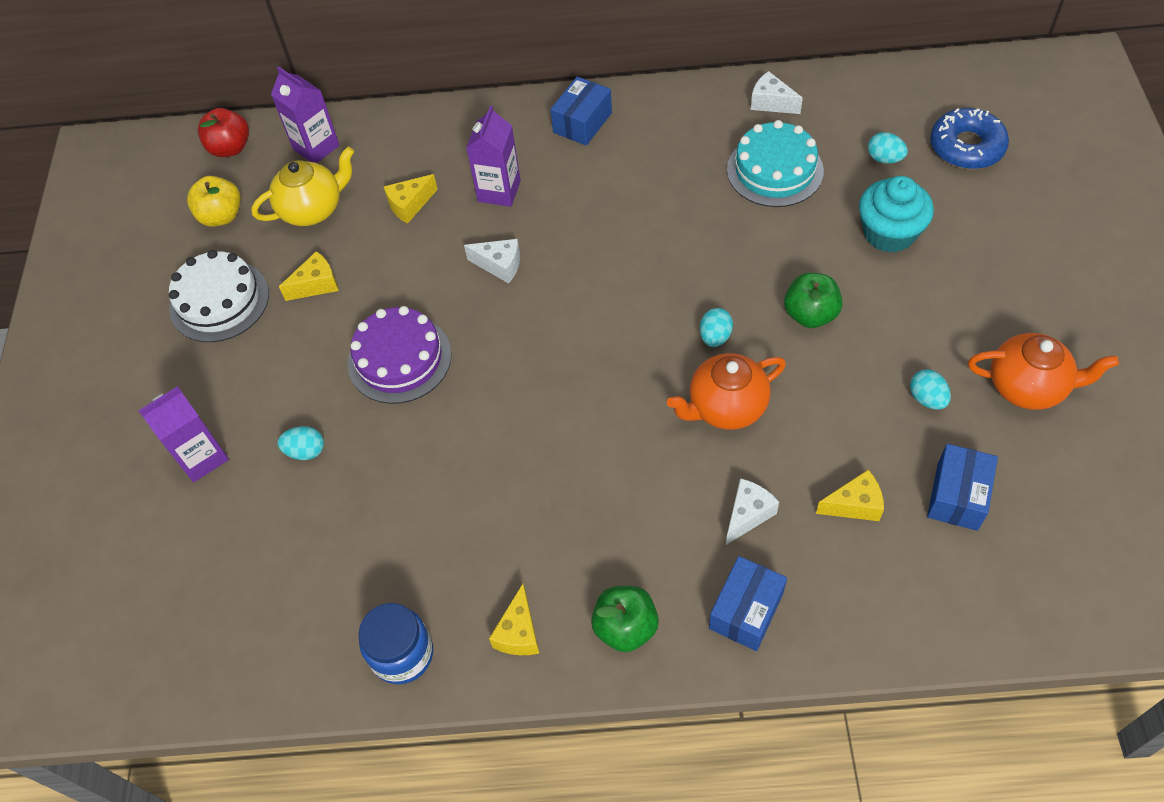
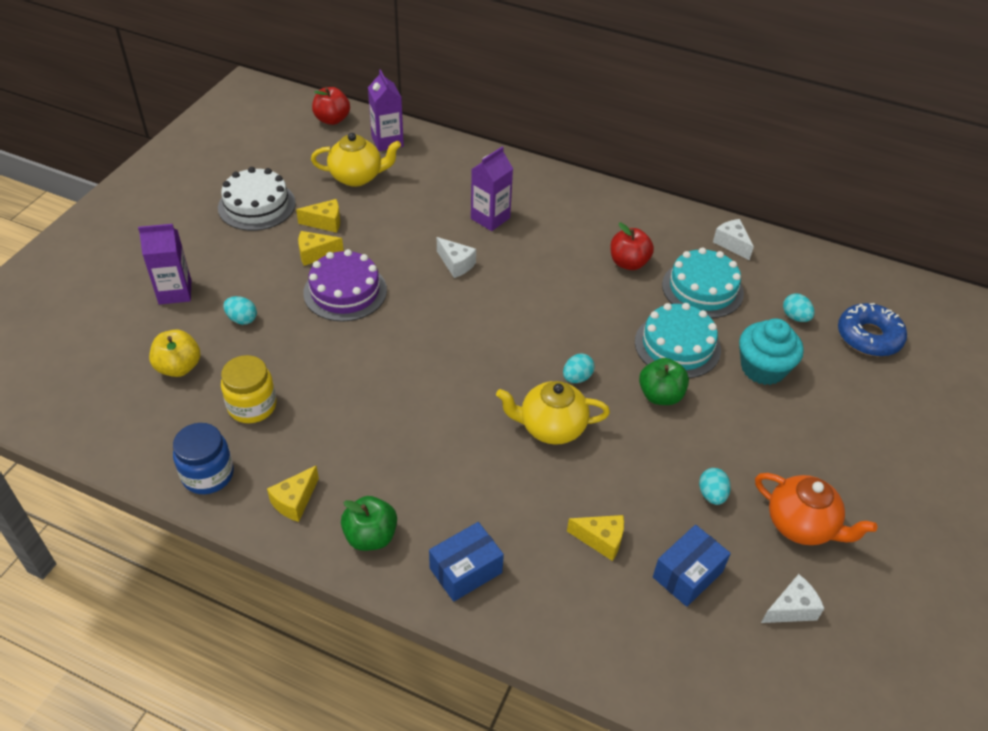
camera: 20 degrees right, 10 degrees down
yellow apple [187,176,241,227] -> yellow apple moved to [149,329,201,377]
yellow cheese [384,174,438,224] -> yellow cheese moved to [298,231,344,266]
blue box [550,77,612,146] -> none
orange teapot [667,353,786,430] -> yellow teapot [496,381,610,445]
white cheese [726,478,779,545] -> white cheese moved to [761,574,824,623]
none -> yellow jar [221,355,276,423]
none -> red apple [610,223,654,270]
none -> turquoise cake [635,303,721,378]

